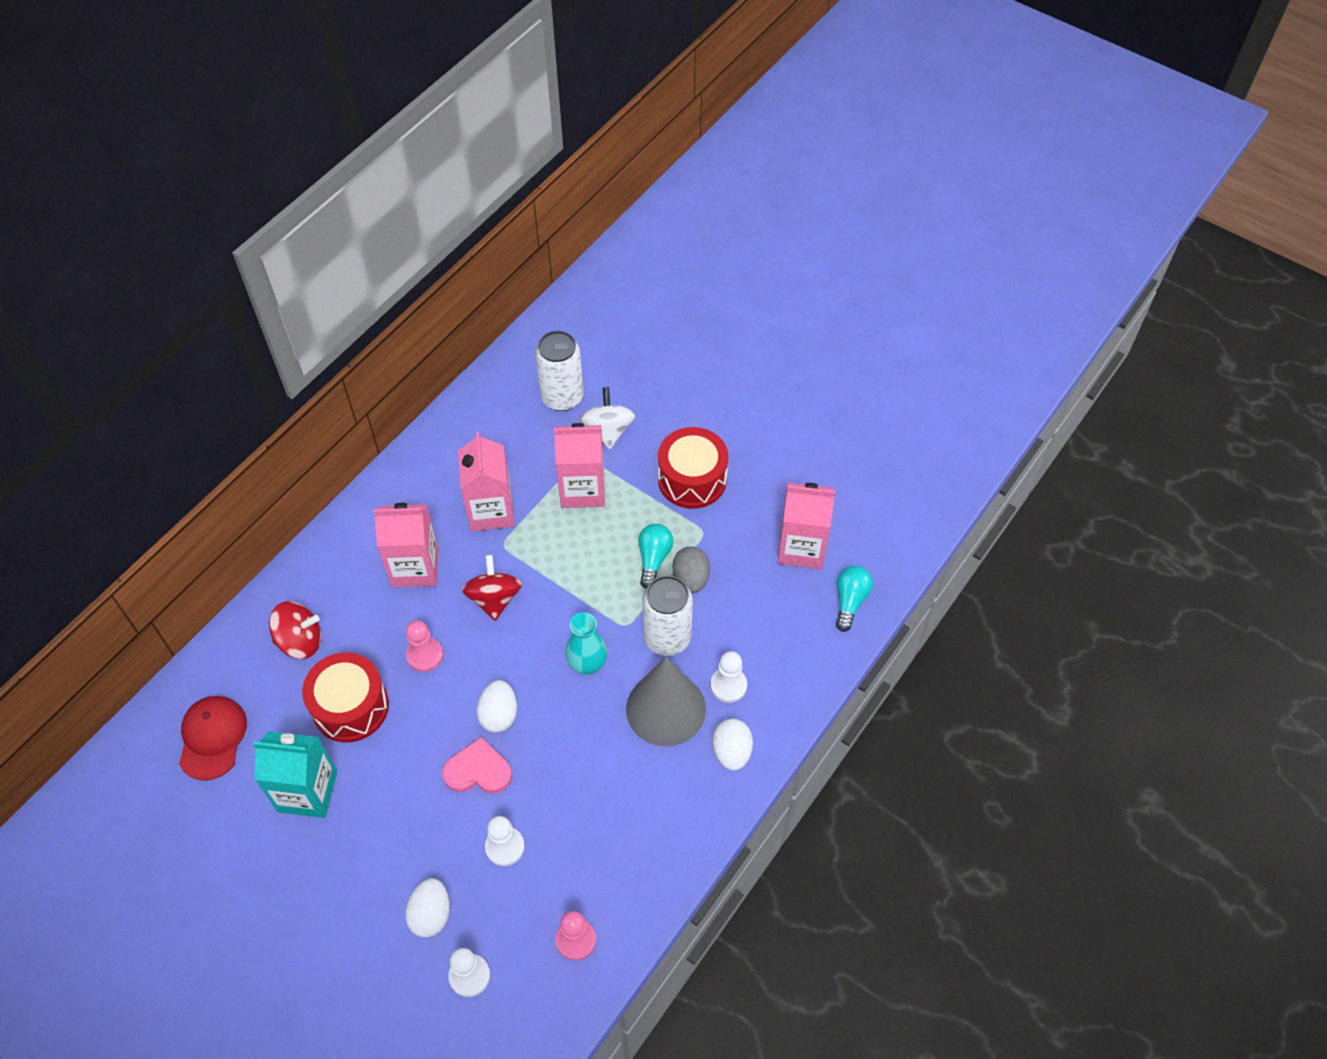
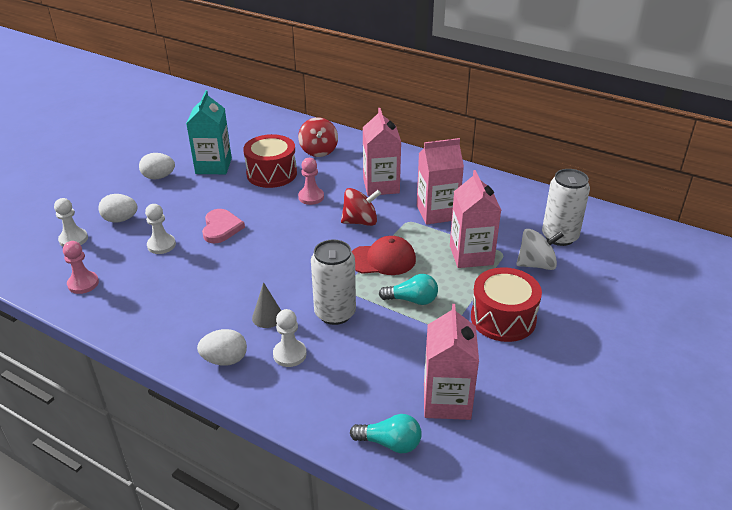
camera: 85 degrees right, 20 degrees down
red cap [179,696,247,781] -> red cap moved to [351,236,416,275]
white egg [476,680,517,733] -> white egg moved to [139,153,175,180]
turquoise vase [565,612,607,675] -> none
grey cone [626,657,706,747] -> grey cone [252,282,281,328], size x0.46
grey egg [673,546,710,593] -> none

